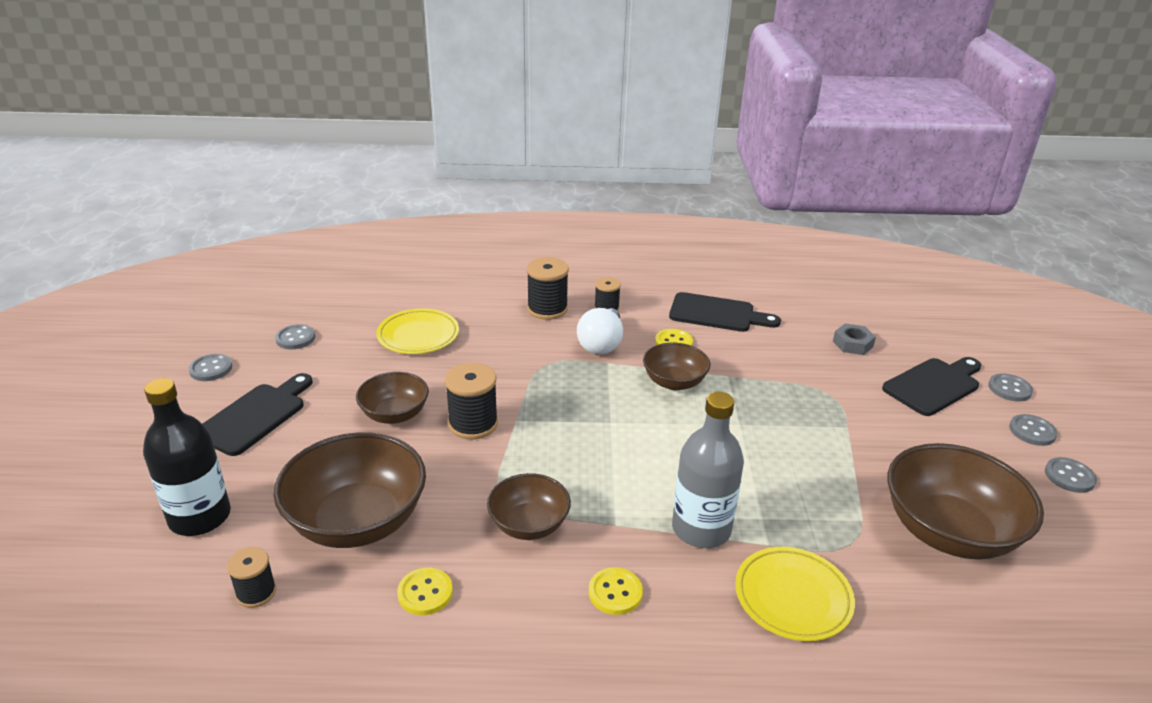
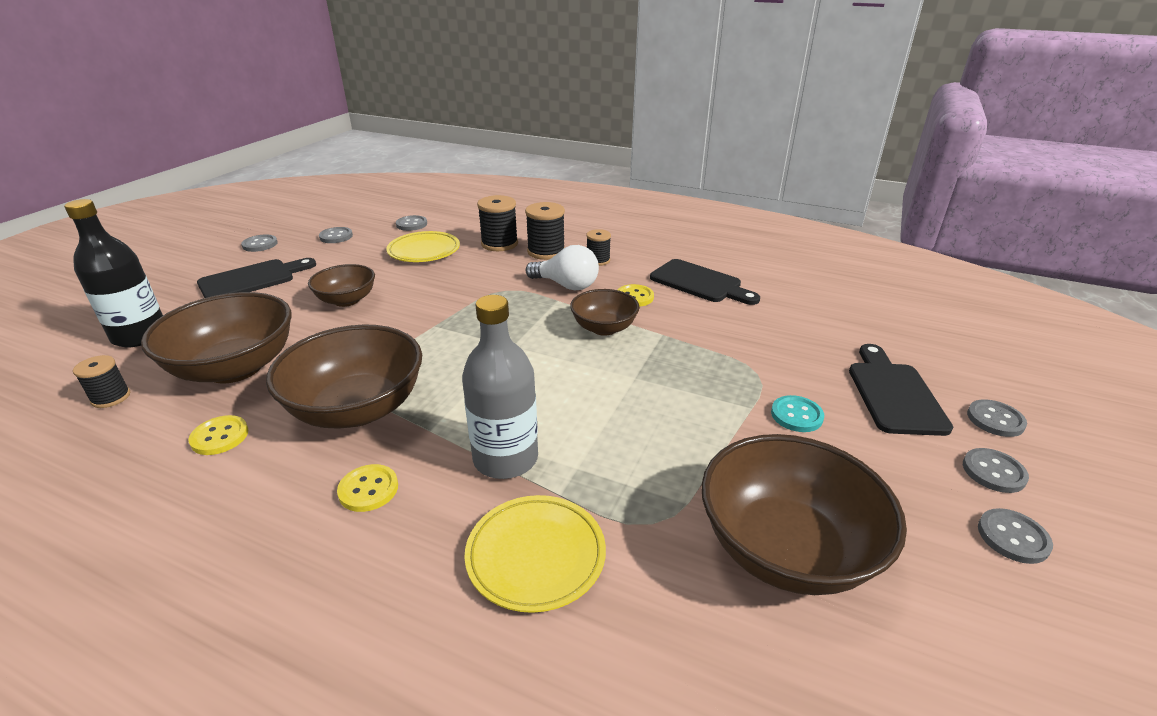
camera: 25 degrees right, 0 degrees up
black spool [445,363,498,440] -> black spool moved to [477,195,518,251]
brown bowl [487,473,571,540] -> brown bowl [266,324,422,429], size x1.74
white light bulb [577,308,623,354] -> white light bulb turned 105 degrees counterclockwise [526,245,599,290]
grey nut [833,323,876,355] -> none
black cutting board [882,357,981,416] -> black cutting board turned 75 degrees counterclockwise [849,344,953,436]
none -> grey button [396,215,427,231]
none -> turquoise button [771,395,824,432]

